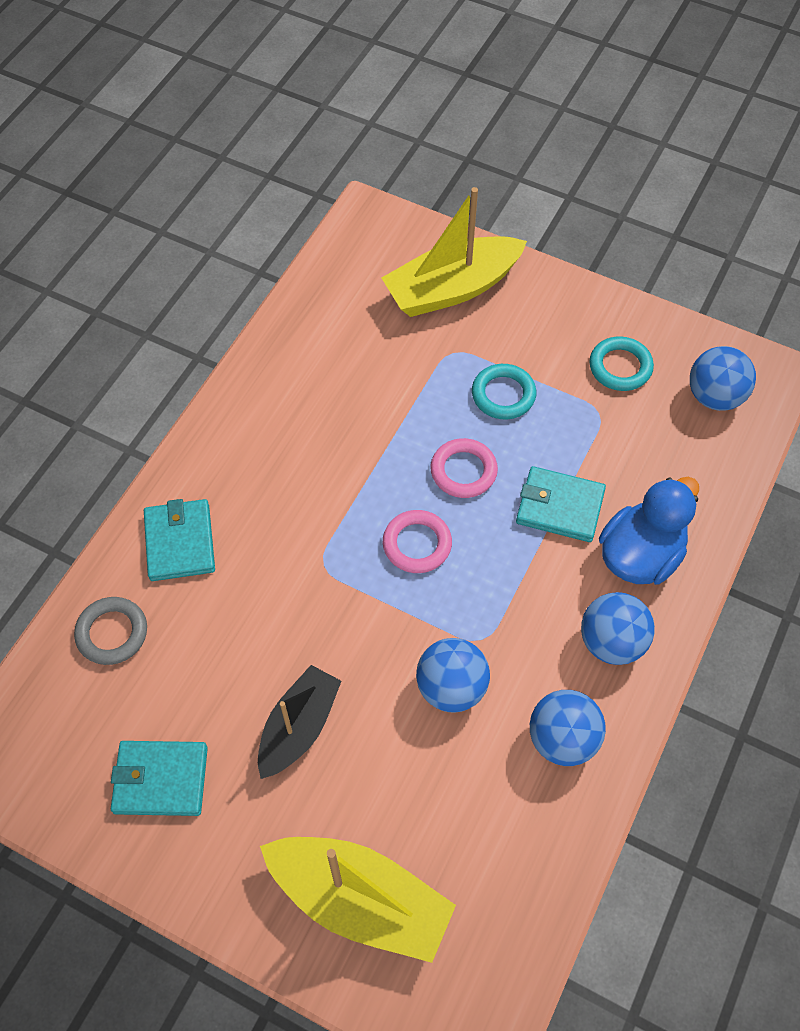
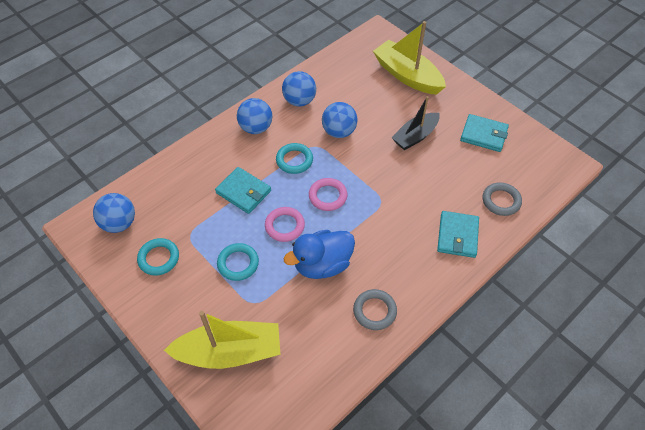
camera: 160 degrees left, 5 degrees down
blue duck [599,477,699,585] -> blue duck moved to [283,230,355,279]
none -> turquoise ring [276,143,313,174]
none -> grey ring [353,289,397,330]

